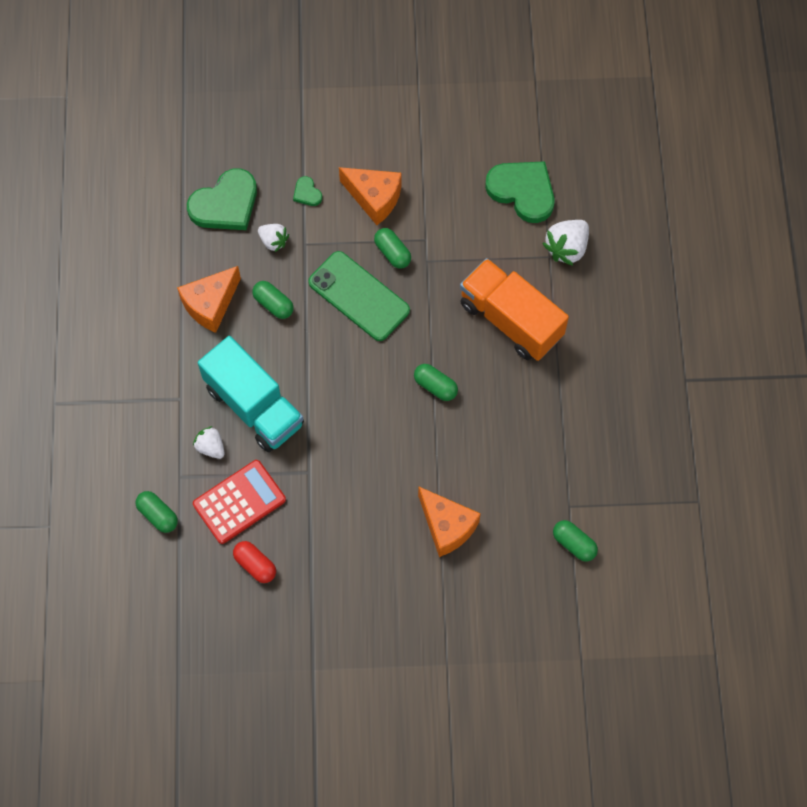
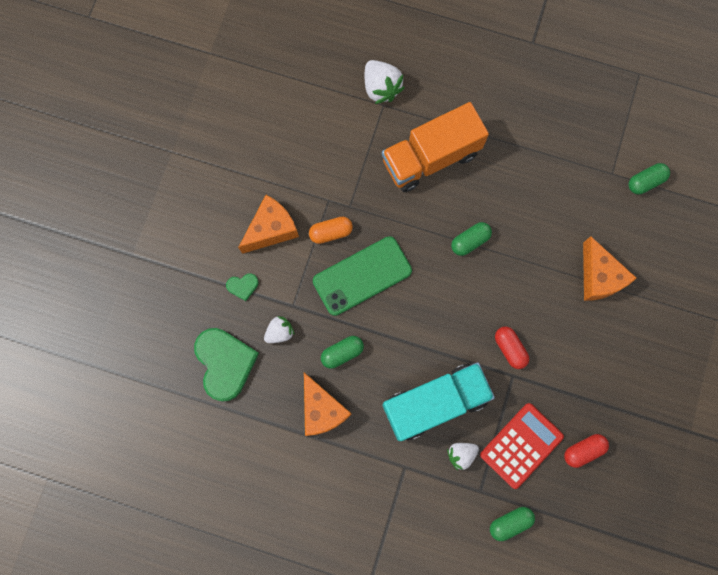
camera: 70 degrees left, 10 degrees up
red calculator [193,460,286,544] -> red calculator turned 60 degrees clockwise [480,403,564,489]
green capsule [374,228,411,269] -> orange capsule [309,216,353,244]
orange cheese [418,486,481,557] -> orange cheese turned 90 degrees clockwise [583,236,636,301]
green heart [485,161,555,223] -> none
none -> red capsule [495,326,529,369]

